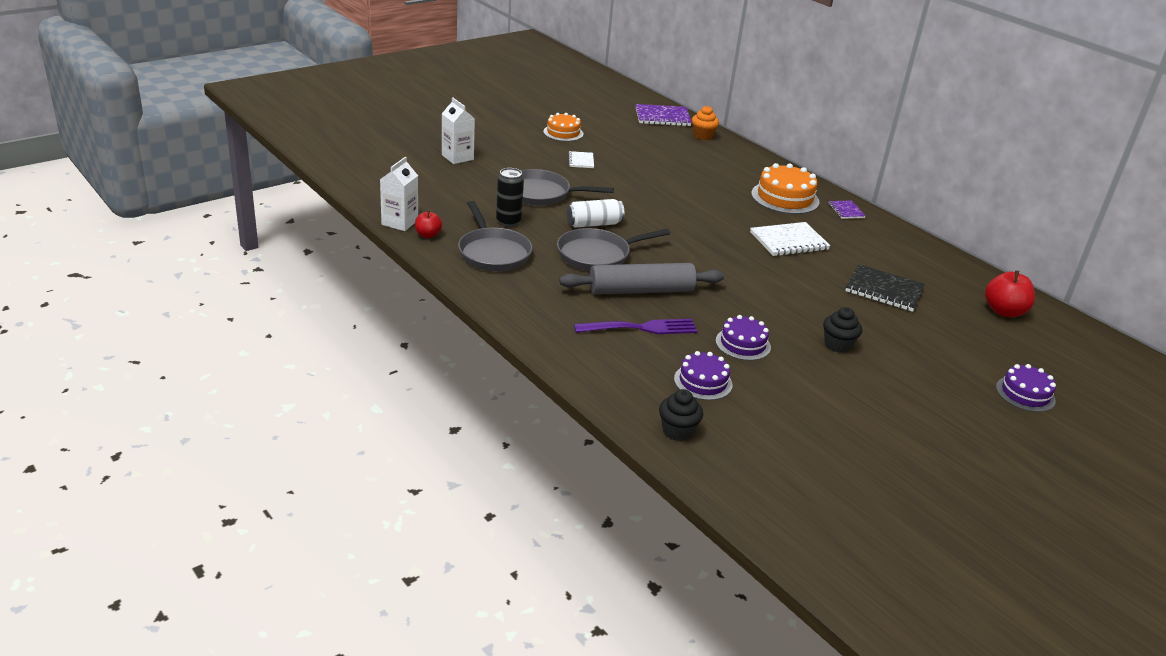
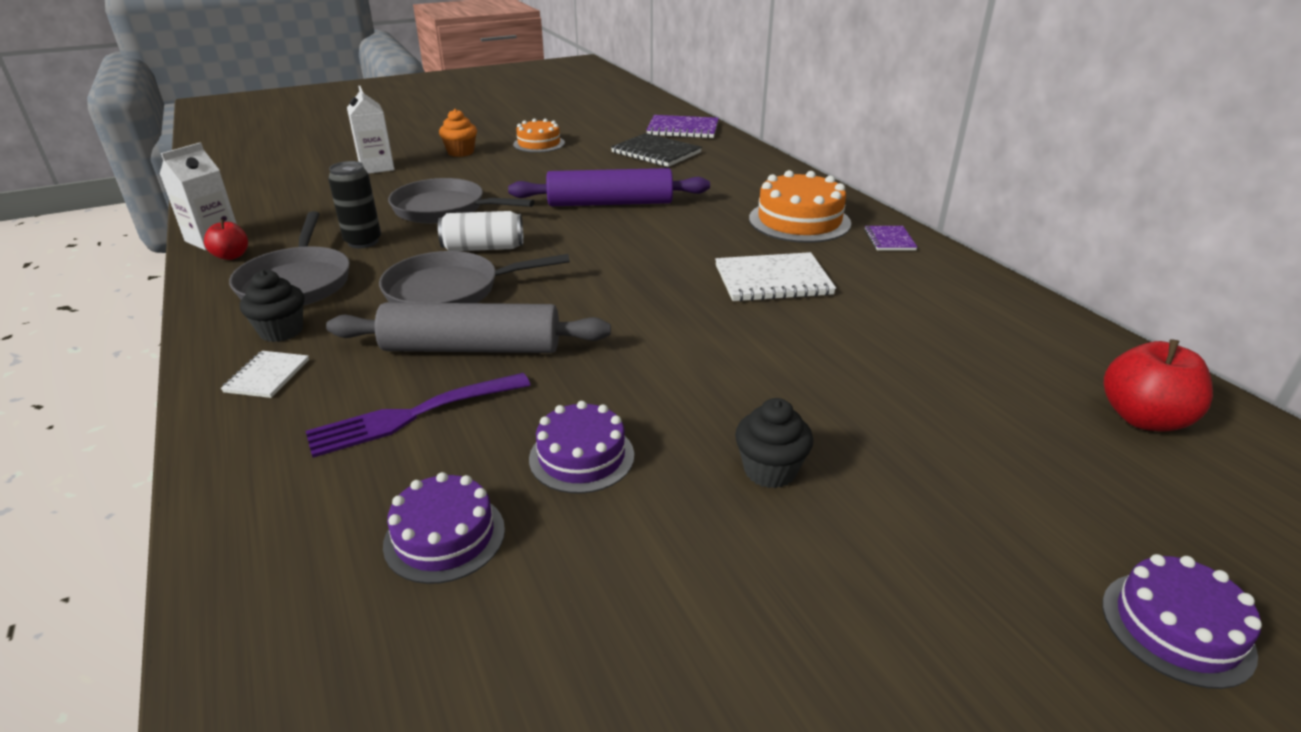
camera: 15 degrees right, 0 degrees up
white notebook [568,151,594,168] -> white notebook moved to [221,351,309,398]
purple fork [574,319,697,334] -> purple fork turned 150 degrees clockwise [306,373,531,458]
black cupcake [659,389,703,441] -> black cupcake moved to [240,270,304,342]
orange cupcake [692,106,719,140] -> orange cupcake moved to [439,109,477,157]
black notebook [845,264,925,312] -> black notebook moved to [611,133,702,167]
none -> purple rolling pin [508,168,710,206]

